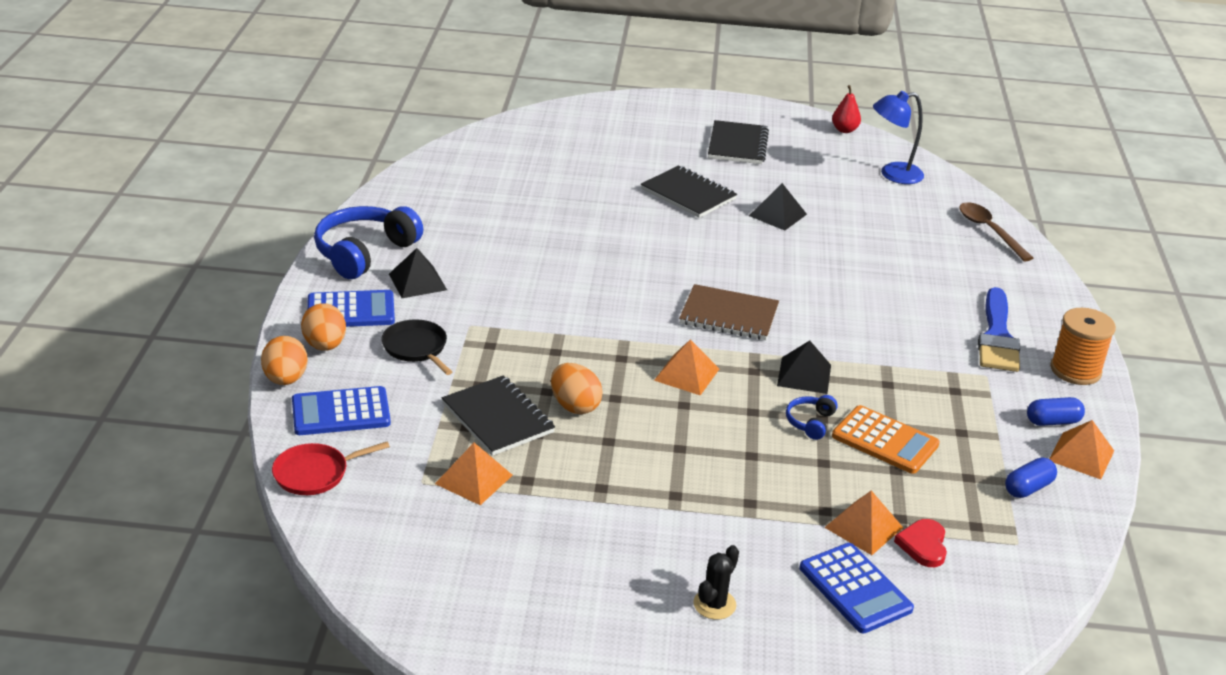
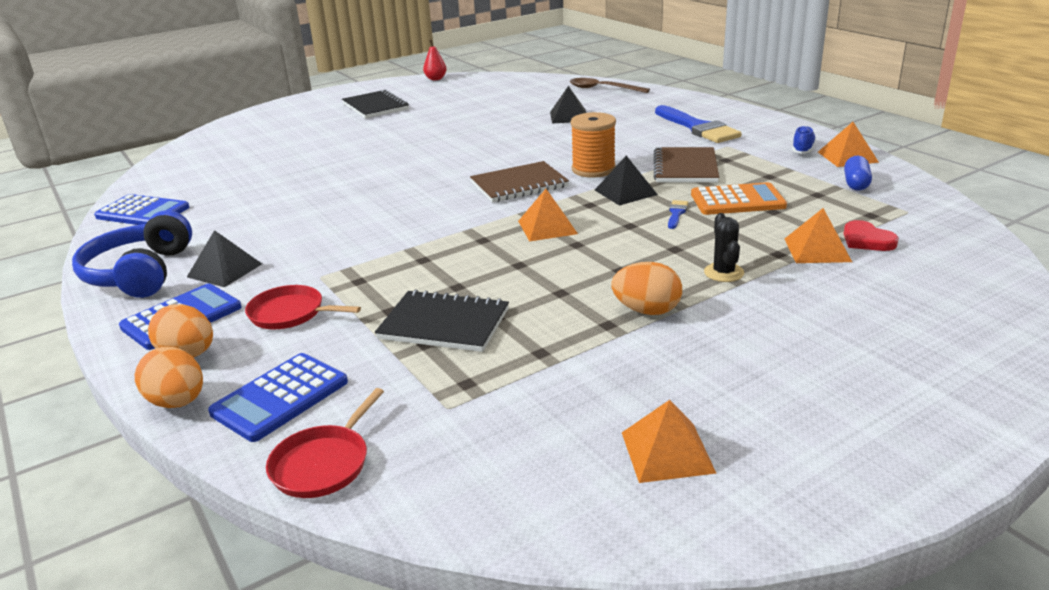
camera: 35 degrees left, 5 degrees down
black pan [381,319,452,375] -> red pan [245,285,361,329]
orange pyramid [435,443,513,505] -> orange pyramid moved to [622,400,716,483]
orange egg [551,363,603,414] -> orange egg moved to [611,262,682,315]
black notebook [641,165,737,218] -> none
black cactus [693,545,739,620] -> black cactus moved to [704,213,744,282]
black pyramid [749,183,807,231] -> black pyramid moved to [550,86,586,124]
blue headphones [786,395,838,440] -> blue brush [668,200,688,229]
blue calculator [799,543,914,634] -> blue calculator moved to [94,194,189,225]
blue lamp [873,91,924,184] -> none
blue capsule [1027,397,1085,426] -> blue shoe [792,126,816,153]
orange spool [1050,308,1116,385] -> orange spool moved to [570,112,616,178]
none -> brown notebook [653,147,719,183]

